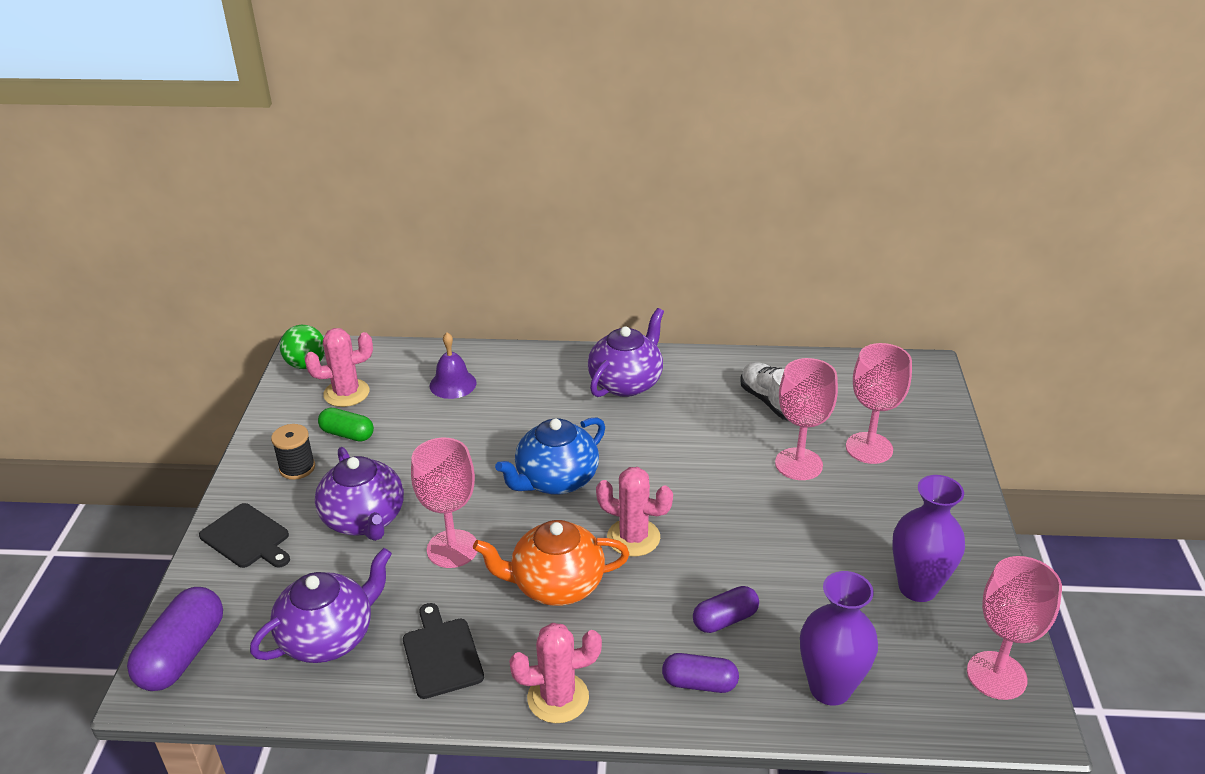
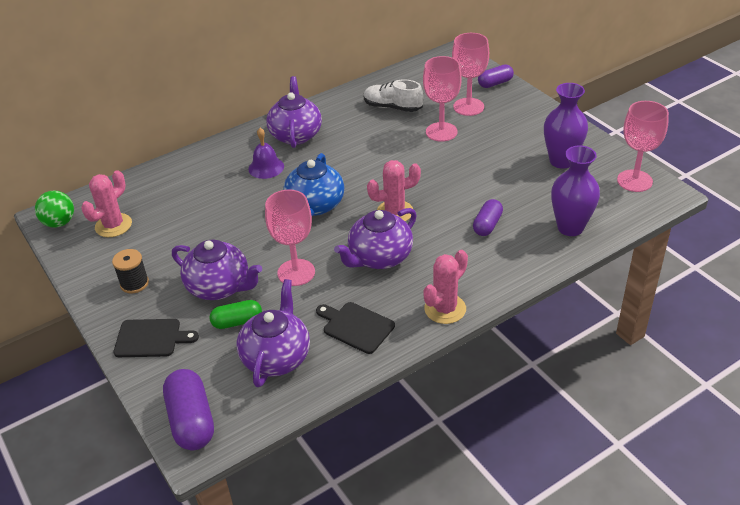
camera: 35 degrees left, 5 degrees up
green capsule [318,407,374,442] -> green capsule moved to [210,300,262,329]
purple bell [429,332,476,399] -> purple bell moved to [248,128,284,179]
orange teapot [473,520,629,606] -> purple teapot [334,208,417,269]
purple capsule [662,653,739,693] -> purple capsule moved to [478,65,514,88]

